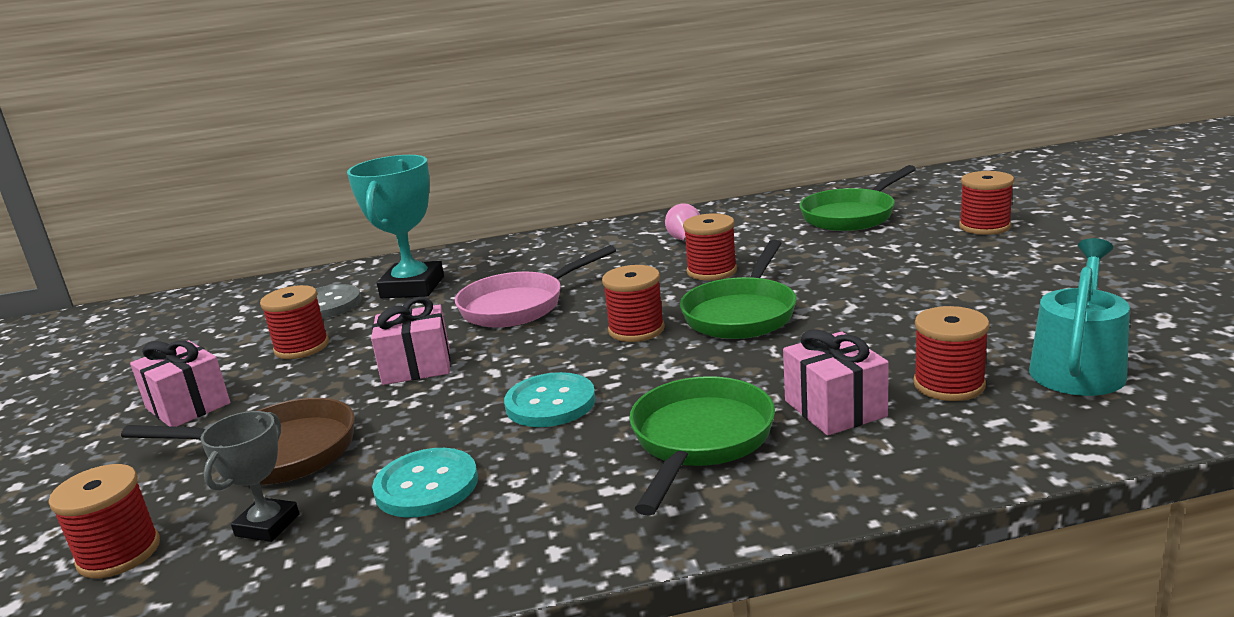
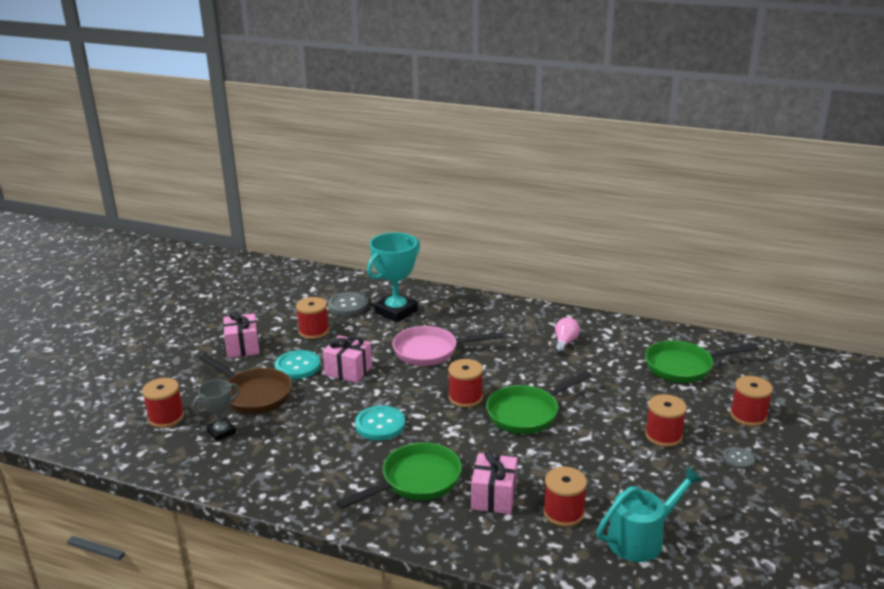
camera: 30 degrees right, 5 degrees up
turquoise button [372,448,478,517] -> turquoise button moved to [275,350,321,379]
red spool [683,213,737,281] -> red spool moved to [645,394,687,447]
none -> grey button [723,447,755,469]

